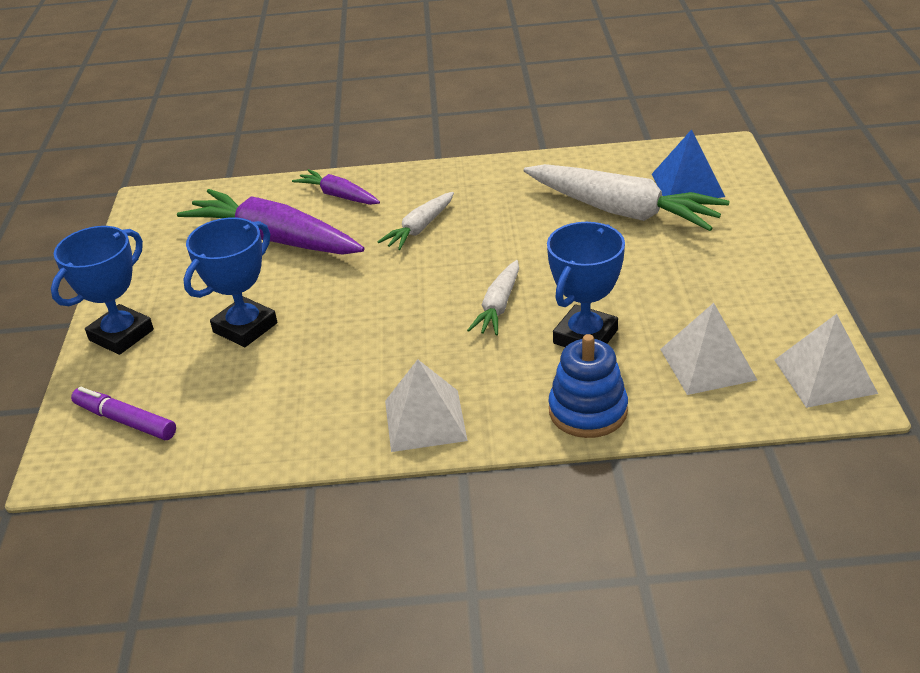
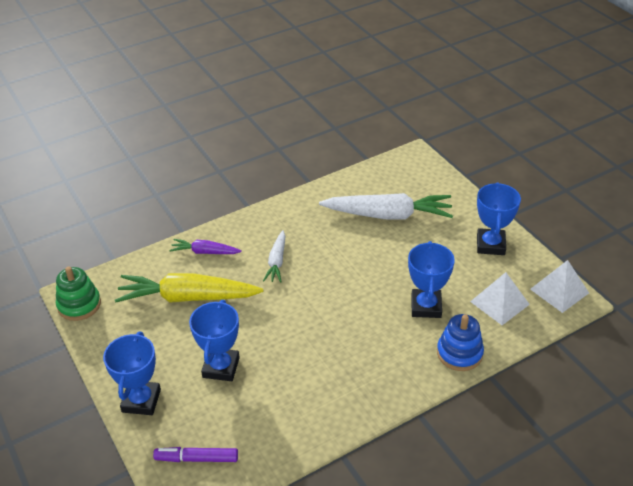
camera: 30 degrees left, 5 degrees up
purple carrot [177,189,365,255] -> yellow carrot [115,273,263,303]
white pyramid [385,359,468,452] -> none
white carrot [467,260,519,336] -> none
blue pyramid [652,129,725,198] -> none
none -> green stacking toy [56,267,101,321]
none -> blue trophy [477,183,521,255]

